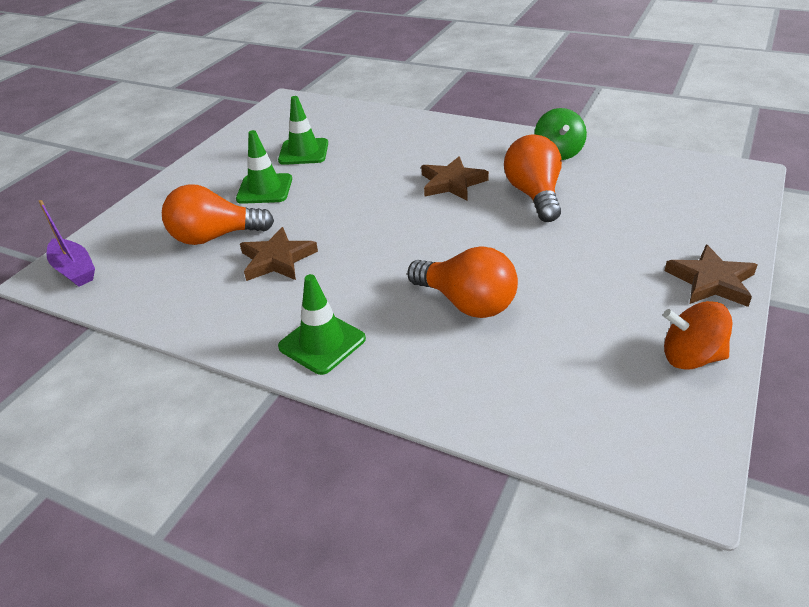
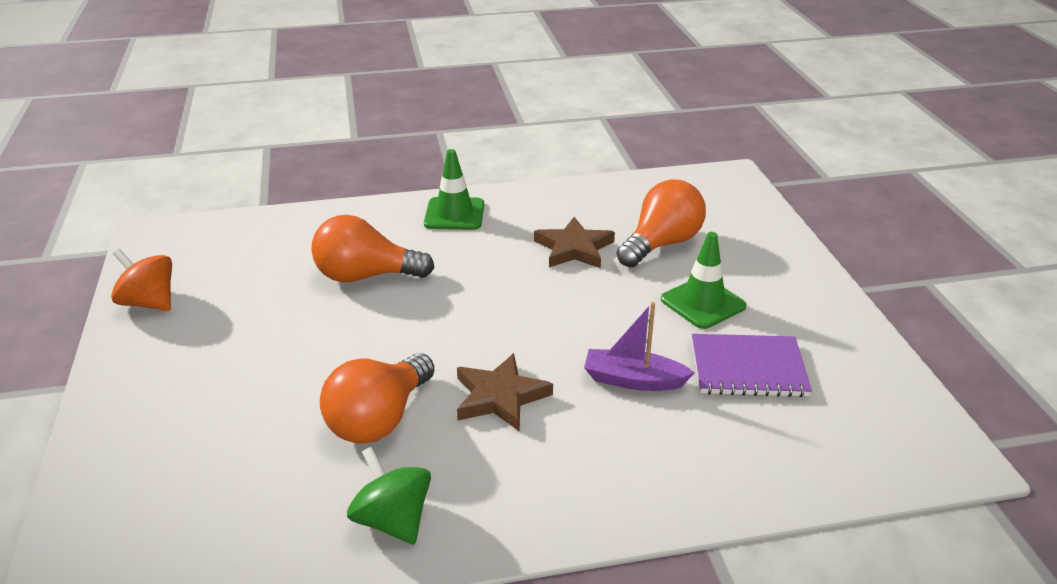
camera: 140 degrees right, 5 degrees down
purple boat [39,200,95,287] -> purple boat moved to [584,302,695,391]
green traffic cone [278,96,328,165] -> purple notebook [692,334,812,397]
orange light bulb [504,134,562,222] -> orange light bulb turned 75 degrees clockwise [320,353,435,444]
orange spinning top [663,301,733,370] -> orange spinning top turned 120 degrees counterclockwise [111,249,172,311]
brown star [664,245,757,307] -> none

